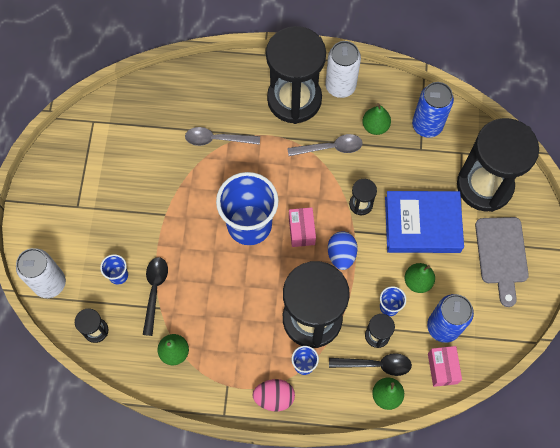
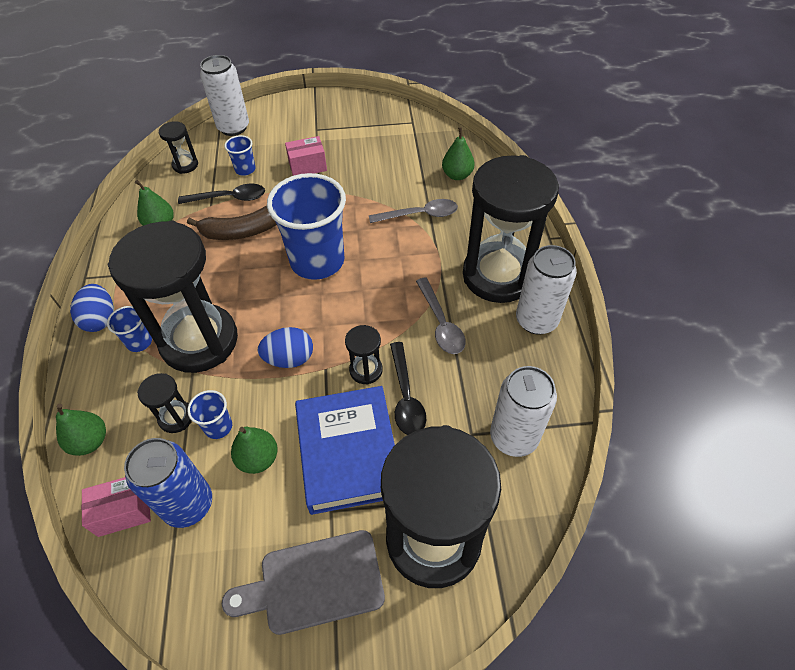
camera: 80 degrees right, 15 degrees down
grey spoon [185,127,260,146] -> grey spoon turned 90 degrees clockwise [369,199,458,223]
pink egg [252,379,295,411] -> blue egg [70,284,114,332]
pink box [289,207,316,247] -> pink box moved to [285,136,327,176]
black spoon [329,353,412,376] -> black spoon moved to [390,342,426,435]
green pear [363,103,391,135] -> green pear moved to [442,127,475,180]
blue can [412,82,454,138] -> white can [490,366,557,457]
none -> brown banana [187,206,277,240]

